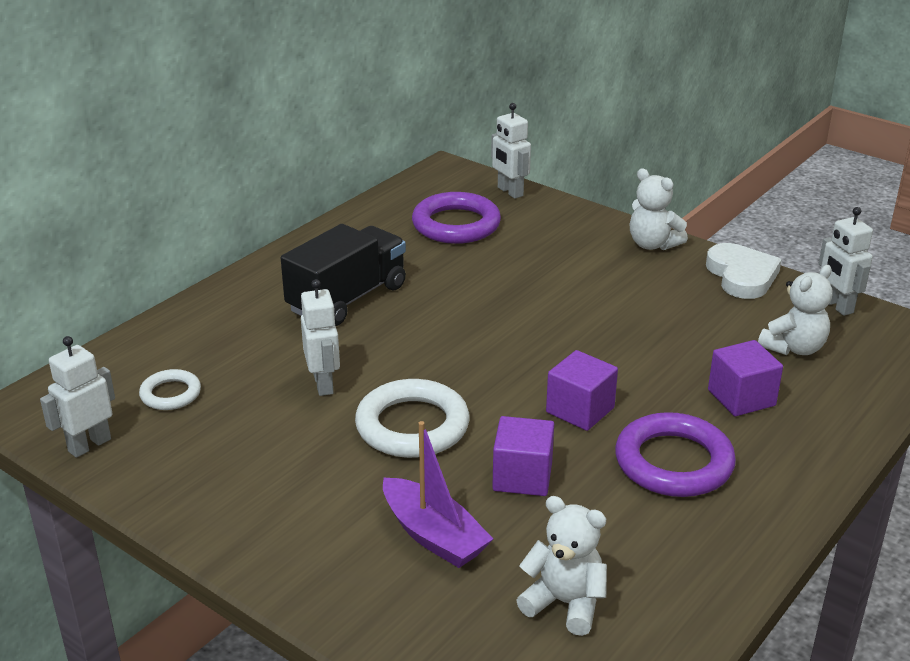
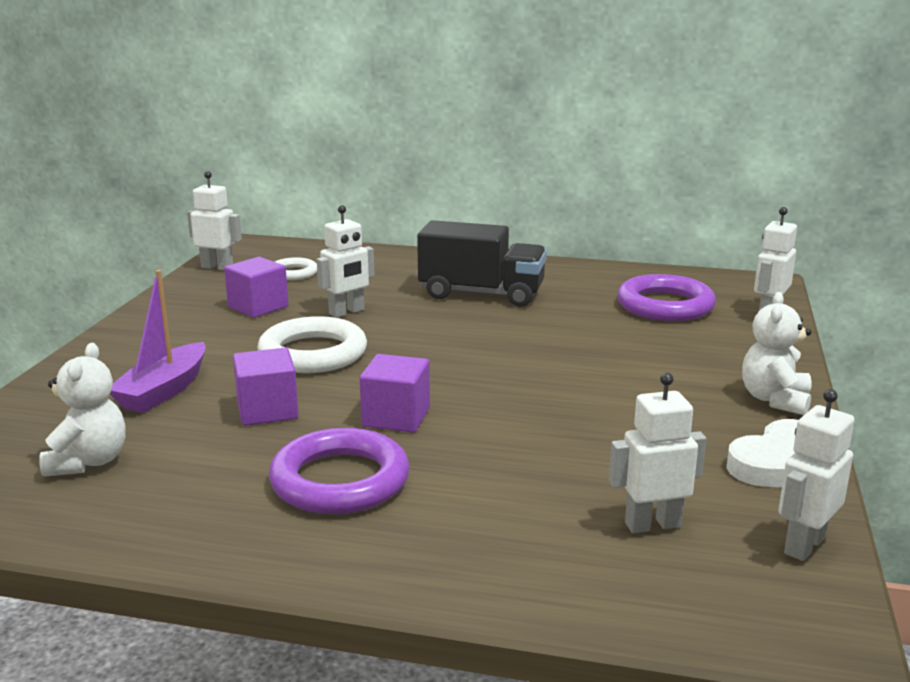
camera: 65 degrees right, 10 degrees down
purple cube [708,340,783,416] -> purple cube moved to [224,257,288,318]
white teddy bear [758,265,832,355] -> white robot [609,373,706,533]

